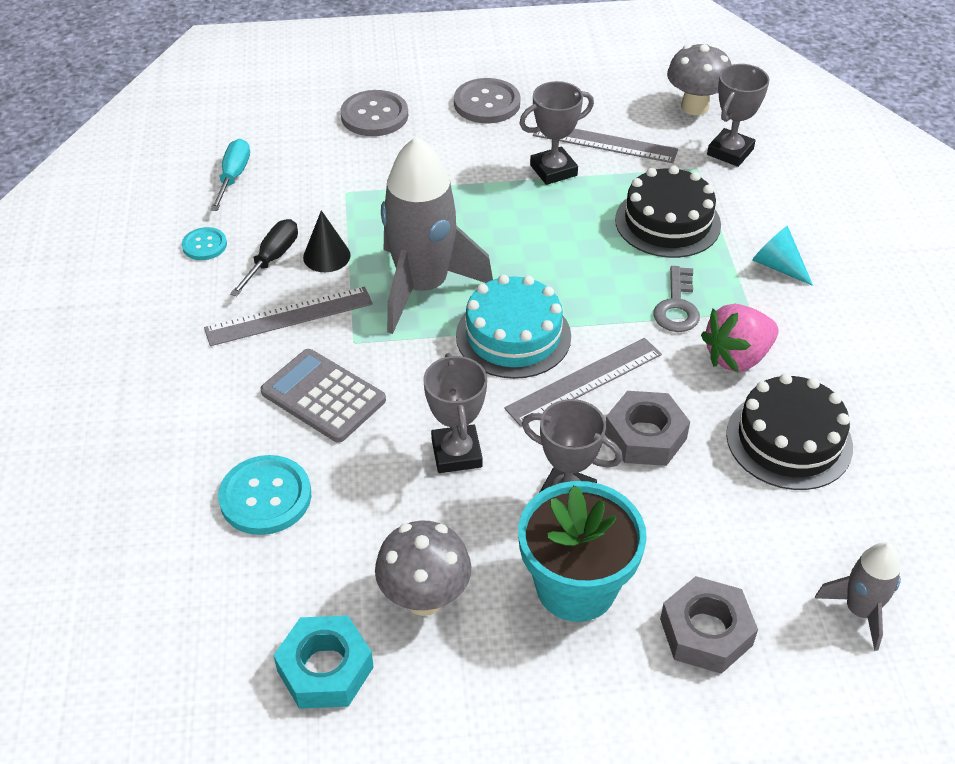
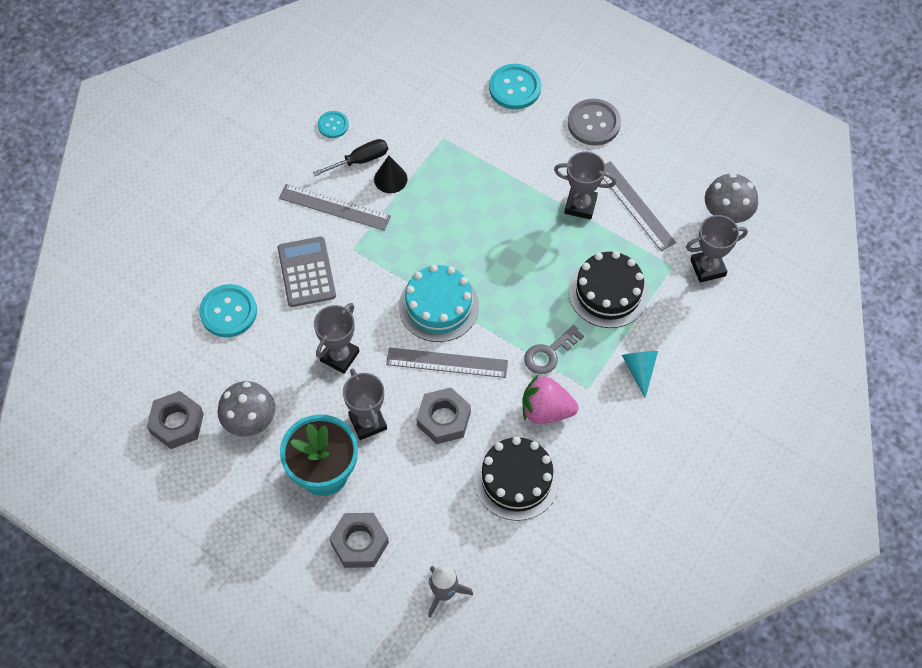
camera: 40 degrees right, 15 degrees up
turquoise screwdriver [210,139,250,211] -> none
turquoise nut [273,616,374,709] -> grey nut [147,391,204,449]
grey button [340,90,408,136] -> turquoise button [489,64,541,109]
grey rocket [381,136,493,334] -> none

